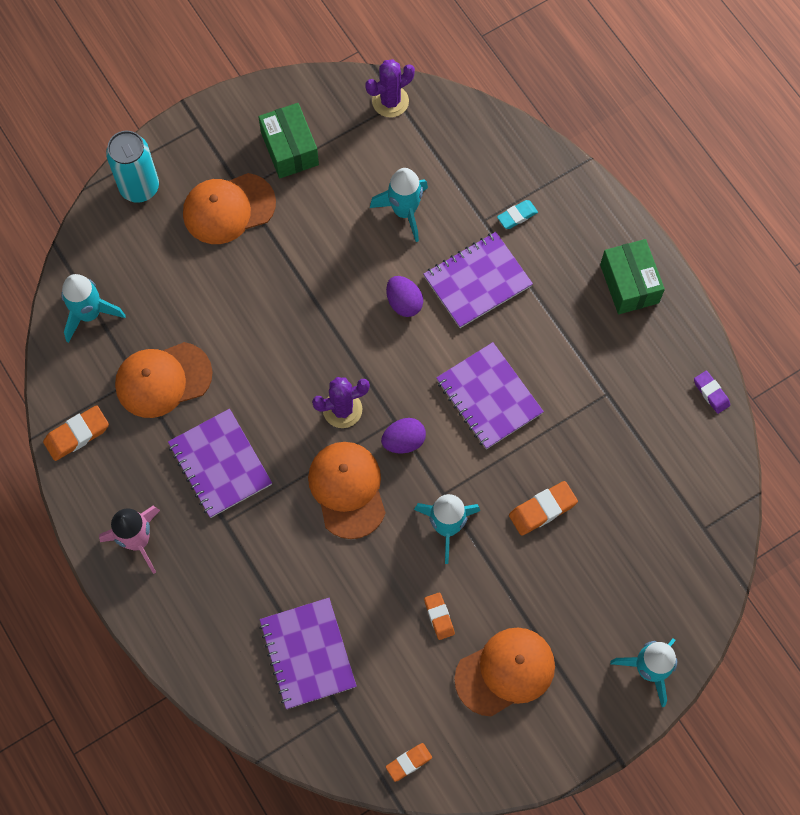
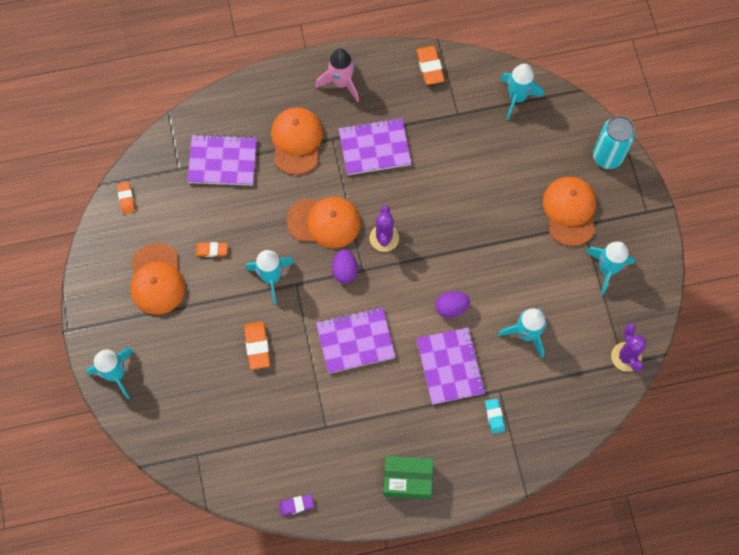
camera: 110 degrees right, 0 degrees up
orange cap [115,342,212,418] -> orange cap moved to [271,107,323,175]
green box [258,103,319,178] -> turquoise rocket [586,242,635,295]

